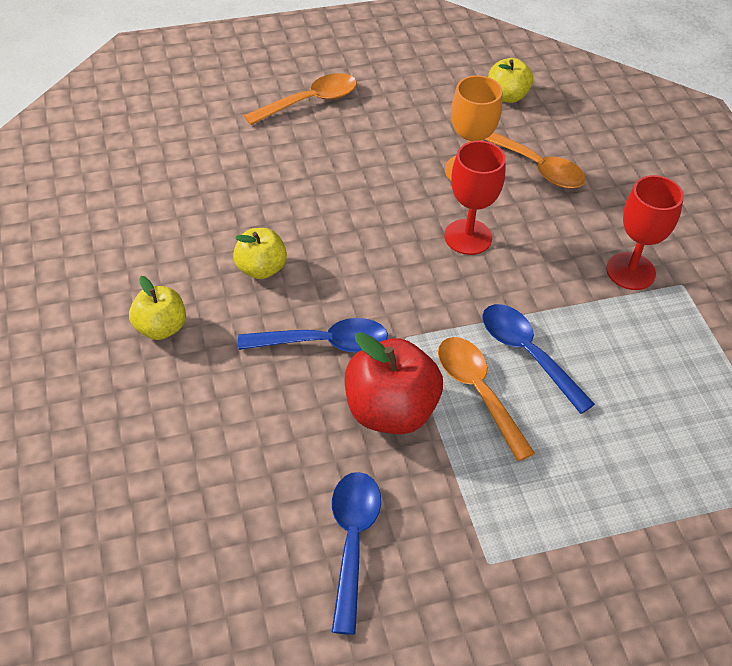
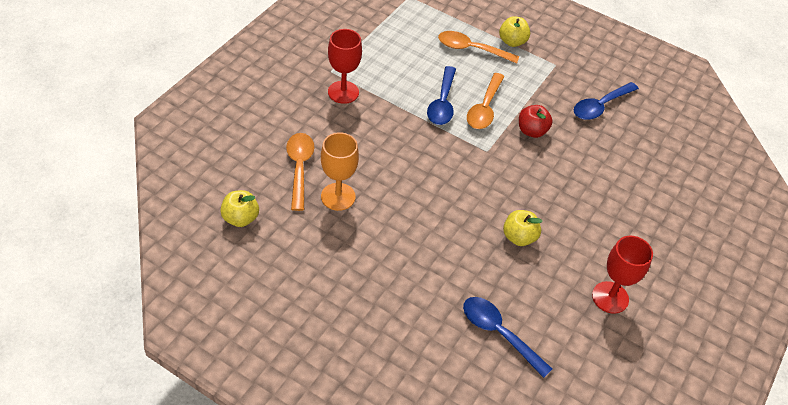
camera: 135 degrees left, 0 degrees up
yellow apple [129,276,186,340] -> yellow apple moved to [499,16,530,47]
blue spoon [238,318,388,353] -> blue spoon moved to [463,297,552,378]
orange spoon [244,73,357,125] -> orange spoon moved to [438,31,519,64]
red apple [345,332,443,434] -> red apple [519,105,553,138], size x0.60
red goblet [444,141,506,255] -> red goblet moved to [592,236,653,314]

